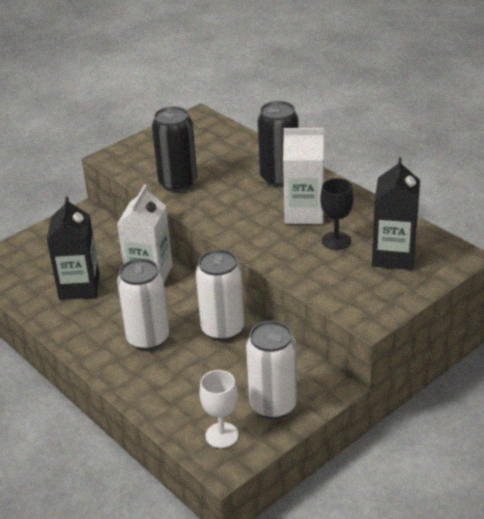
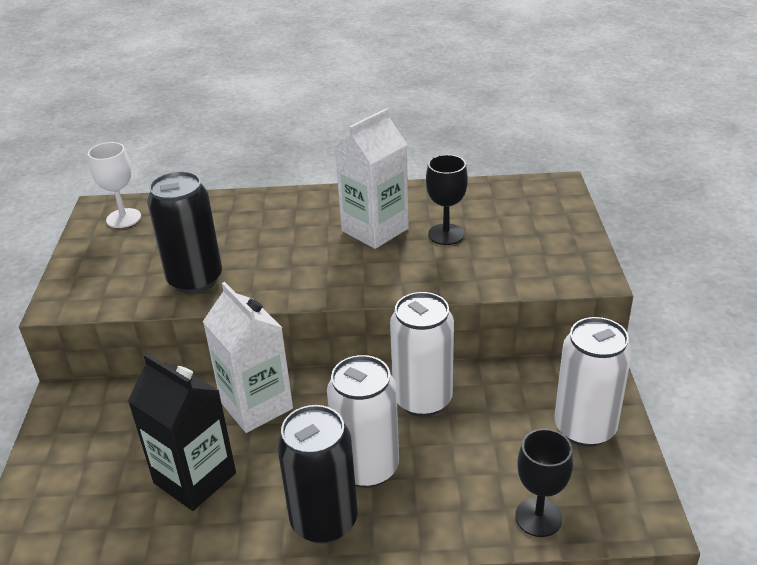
camera: 50 degrees left, 0 degrees up
white goblet [200,370,239,448] -> white goblet moved to [88,142,141,228]
black can [257,101,299,187] -> black can moved to [277,405,358,544]
black carton [372,157,420,270] -> none
none -> black goblet [515,429,573,537]

